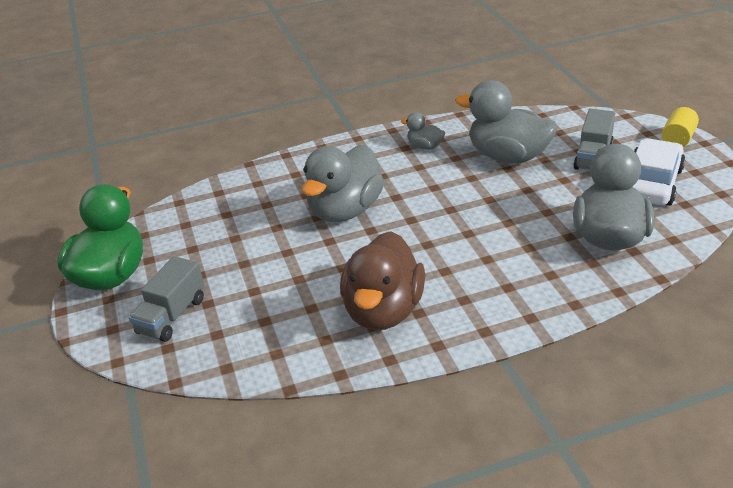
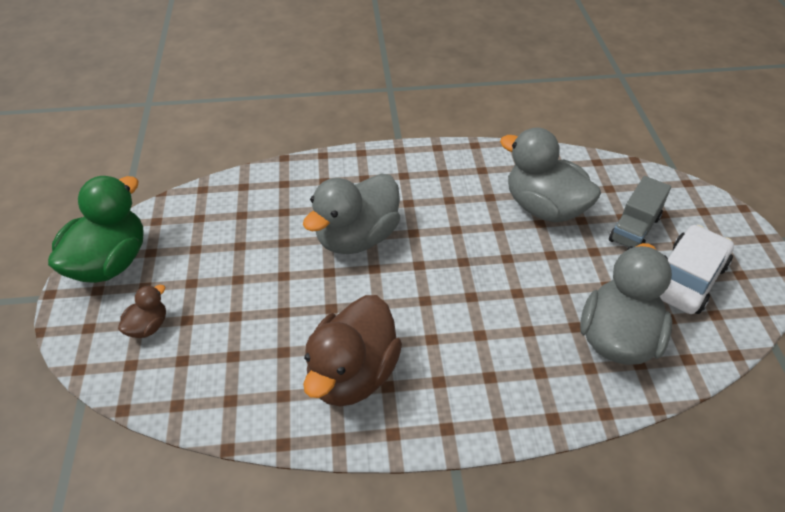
camera: 10 degrees right, 10 degrees up
grey truck [129,256,204,342] -> brown duck [118,285,166,338]
grey duck [401,112,445,150] -> none
yellow cylinder [662,107,699,147] -> none

